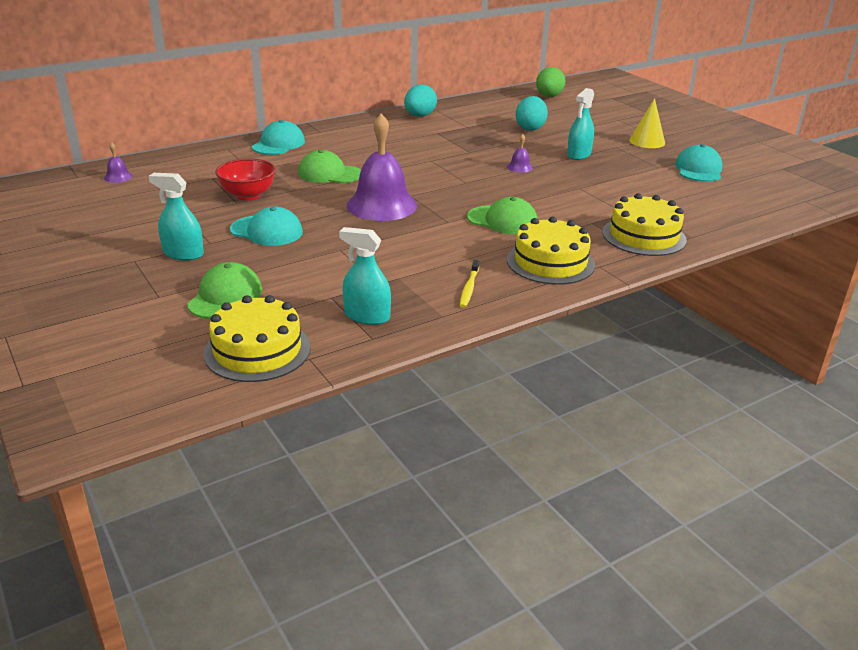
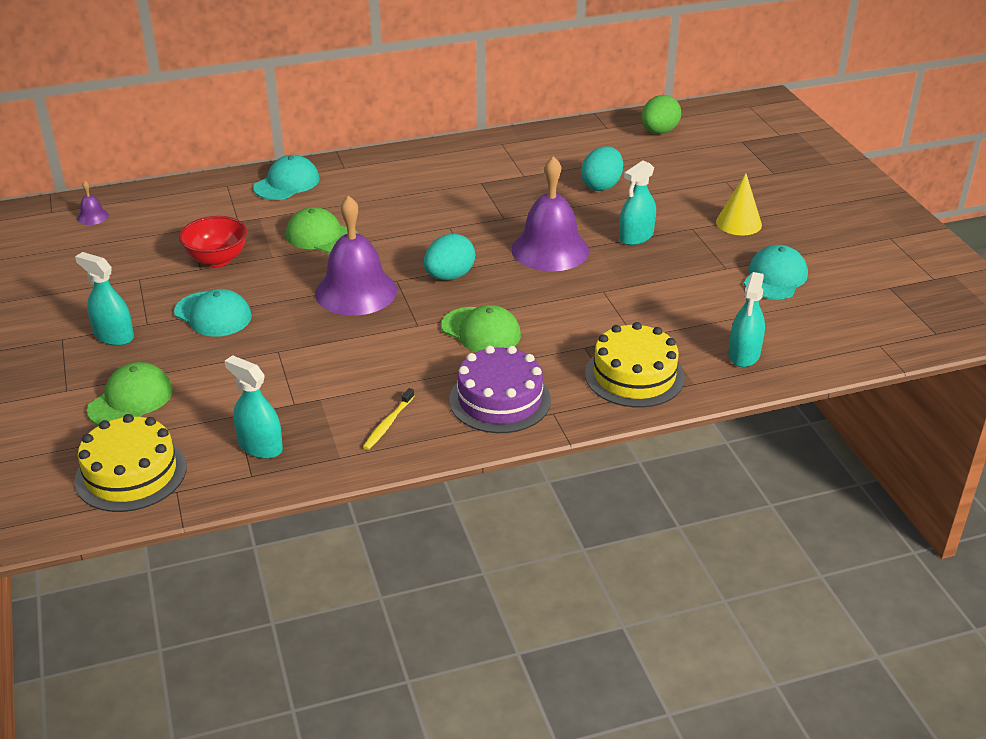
camera: 15 degrees right, 5 degrees up
turquoise egg [404,85,437,117] -> turquoise egg moved to [424,233,475,280]
purple bell [507,134,533,173] -> purple bell [511,156,589,272], size x2.44
yellow cake [507,216,595,285] -> purple cake [449,346,551,433]
none -> turquoise spray bottle [728,272,765,367]

